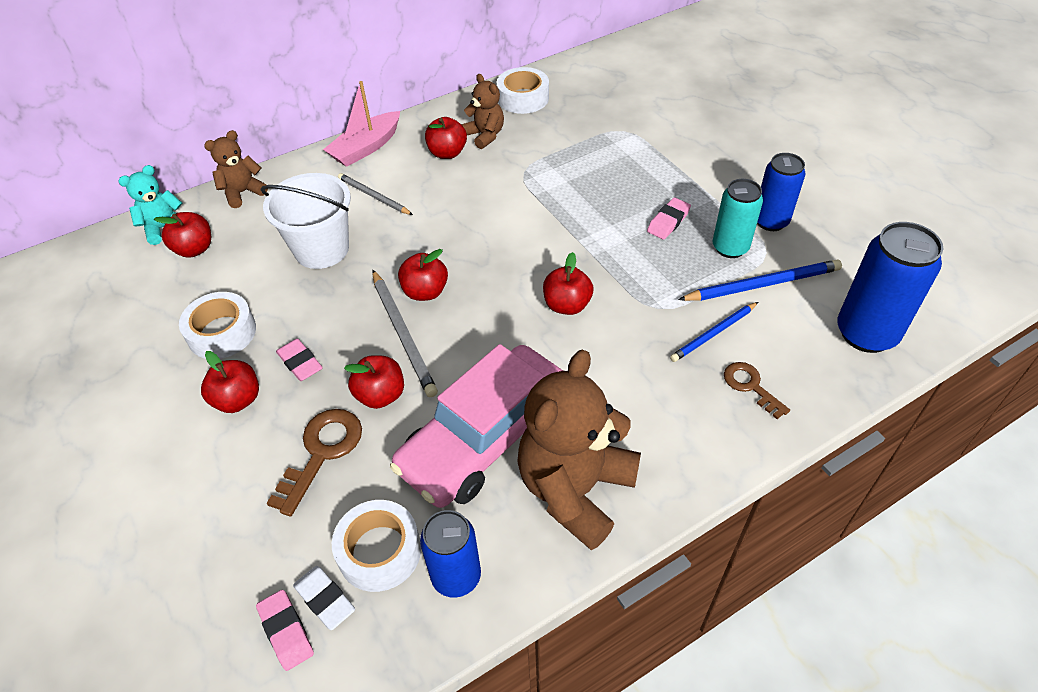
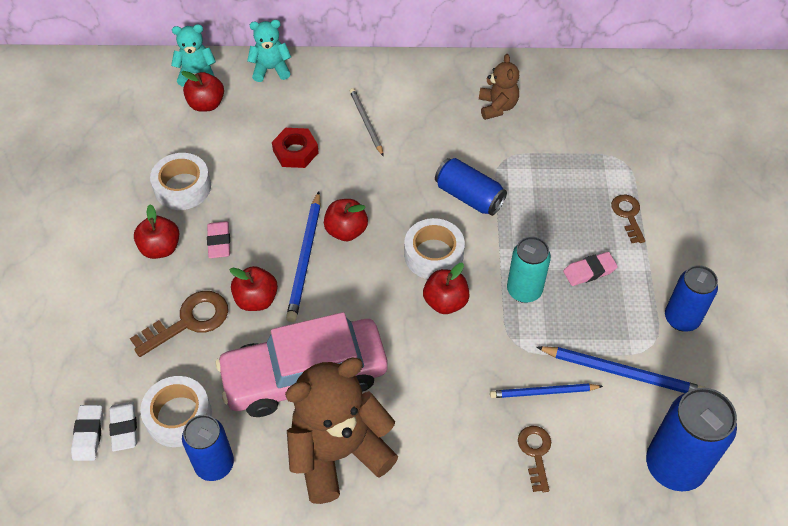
camera: 30 degrees right, 5 degrees up
brown teddy bear [204,130,268,208] -> turquoise teddy bear [247,20,291,82]
pink eraser [256,590,314,671] -> white eraser [71,405,103,461]
white bucket [261,173,351,269] -> red nut [272,128,319,168]
pink boat [323,81,400,167] -> none
grey pencil [373,270,438,397] -> blue pencil [286,191,321,322]
red apple [425,117,467,159] -> none
white tape [496,67,549,114] -> white tape moved to [404,218,465,279]
turquoise can [713,179,763,258] -> turquoise can moved to [507,236,551,303]
none -> blue can [435,158,507,216]
none -> brown key [611,195,645,243]

